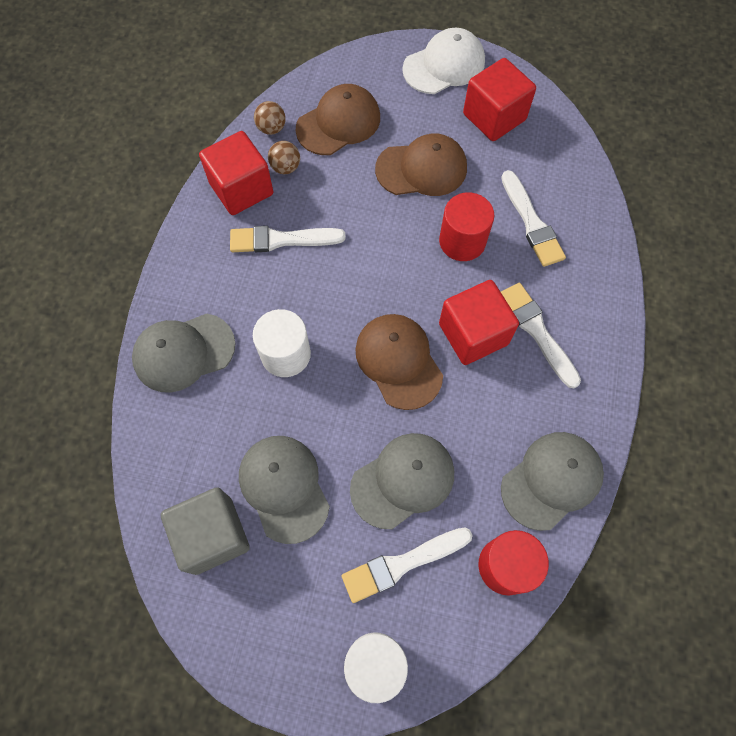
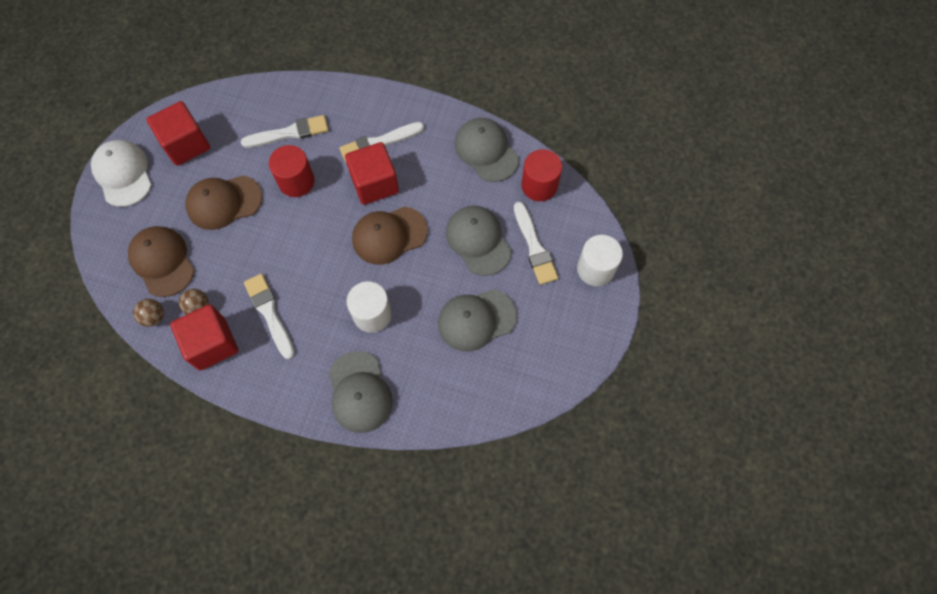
camera: 85 degrees left, 0 degrees up
grey cube [161,487,250,575] -> none
white brush [230,226,346,252] -> white brush turned 150 degrees clockwise [244,274,295,359]
brown cap [375,134,467,196] -> brown cap turned 105 degrees counterclockwise [185,175,262,230]

